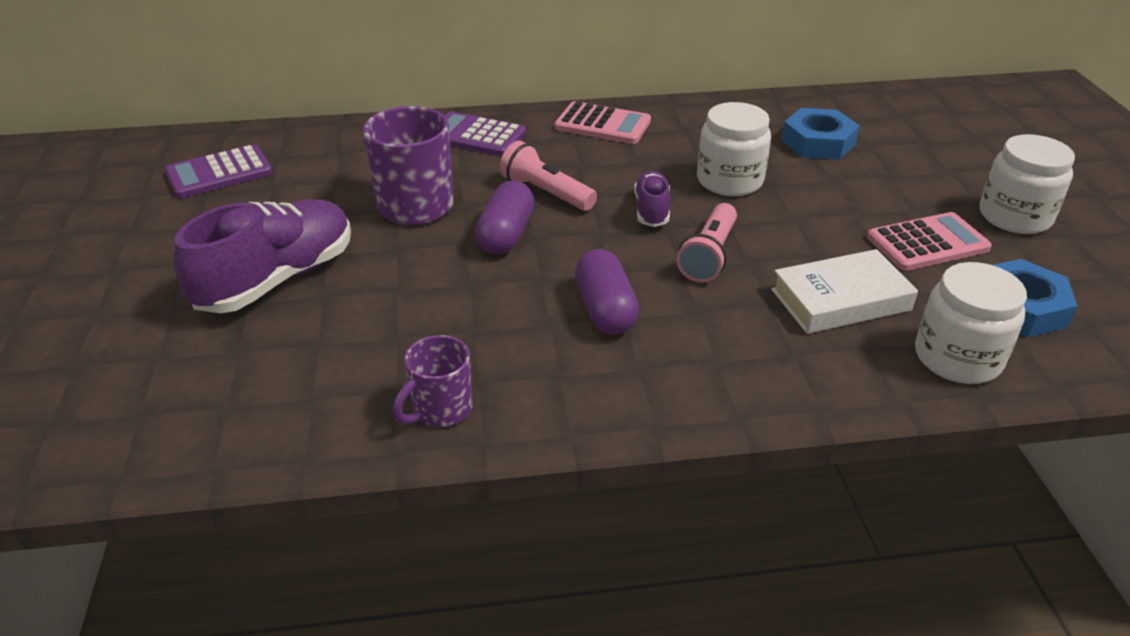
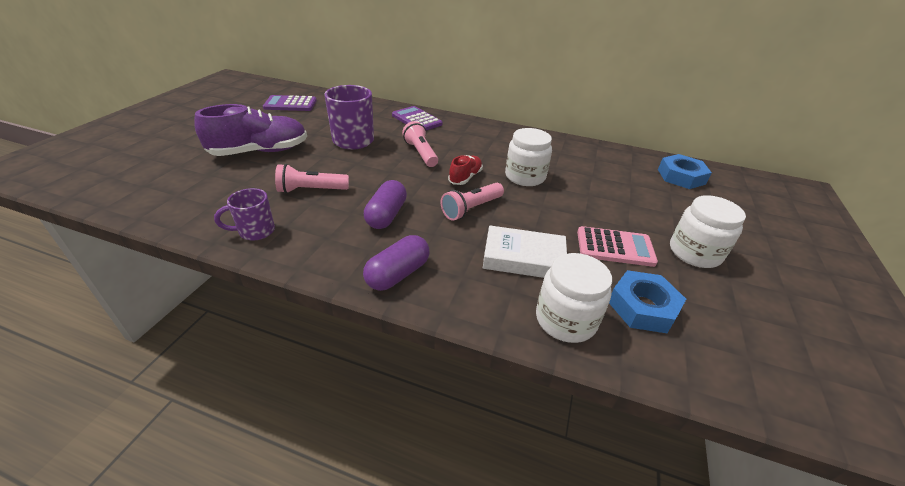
camera: 25 degrees right, 0 degrees up
purple capsule [475,181,535,254] -> purple capsule moved to [363,235,430,291]
pink calculator [554,101,651,144] -> none
purple shoe [634,171,670,227] -> red shoe [448,155,483,185]
blue nut [781,108,860,160] -> blue nut moved to [658,154,712,189]
none -> pink flashlight [275,164,349,193]

